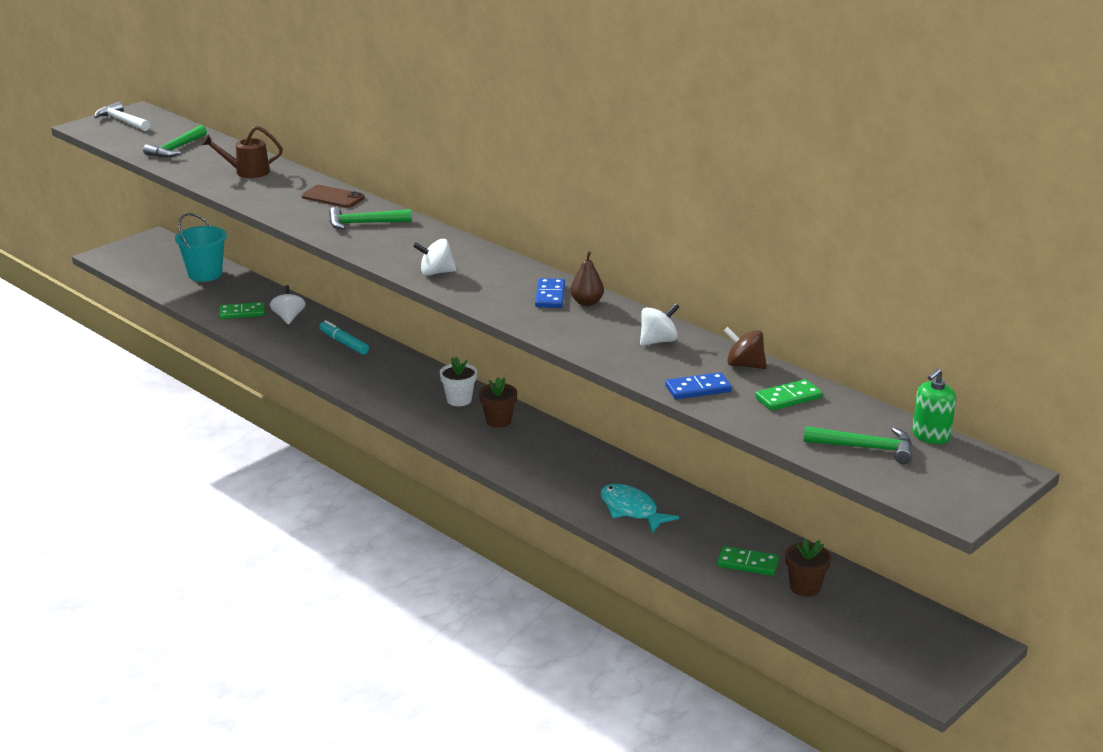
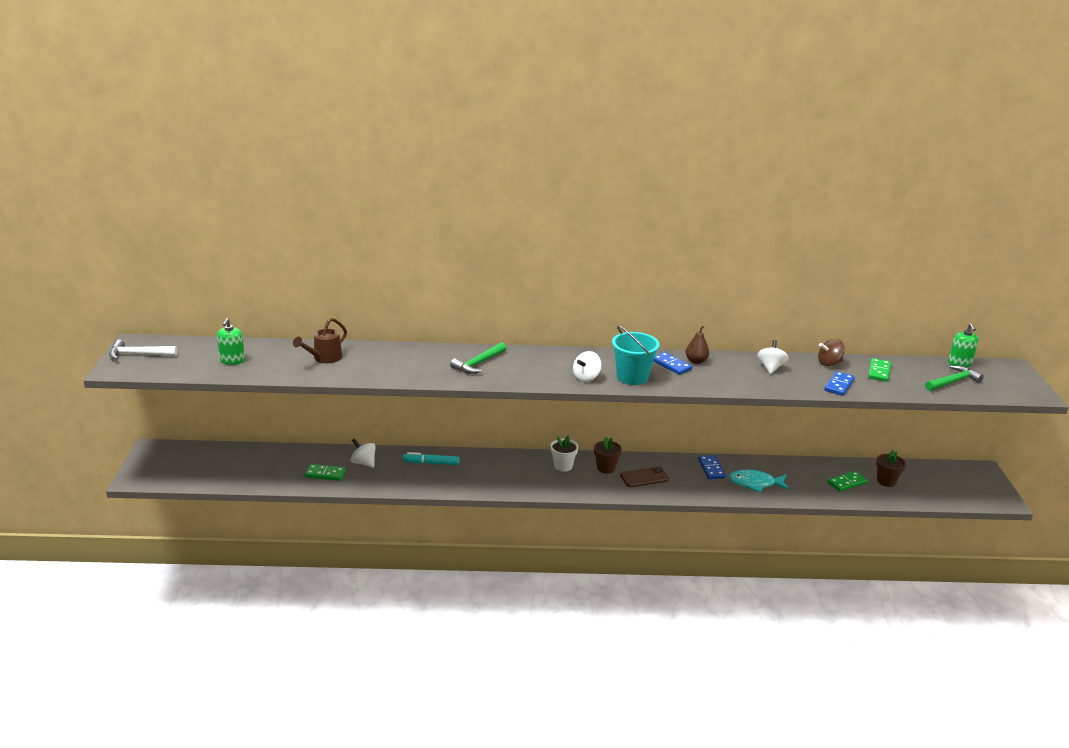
camera: 45 degrees left, 0 degrees up
green hammer [143,125,207,157] -> green soap dispenser [217,318,245,365]
turquoise bucket [175,213,227,282] -> turquoise bucket moved to [612,325,660,385]
green domino [219,302,265,319] -> green domino turned 60 degrees clockwise [305,464,346,481]
brown phone [301,185,365,208] -> brown phone moved to [620,466,669,487]
none -> blue domino [698,455,726,479]

